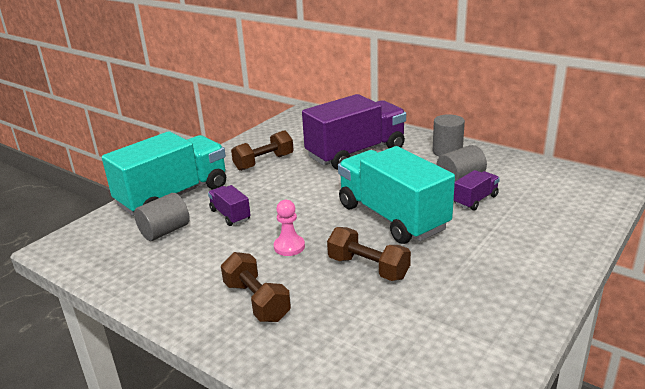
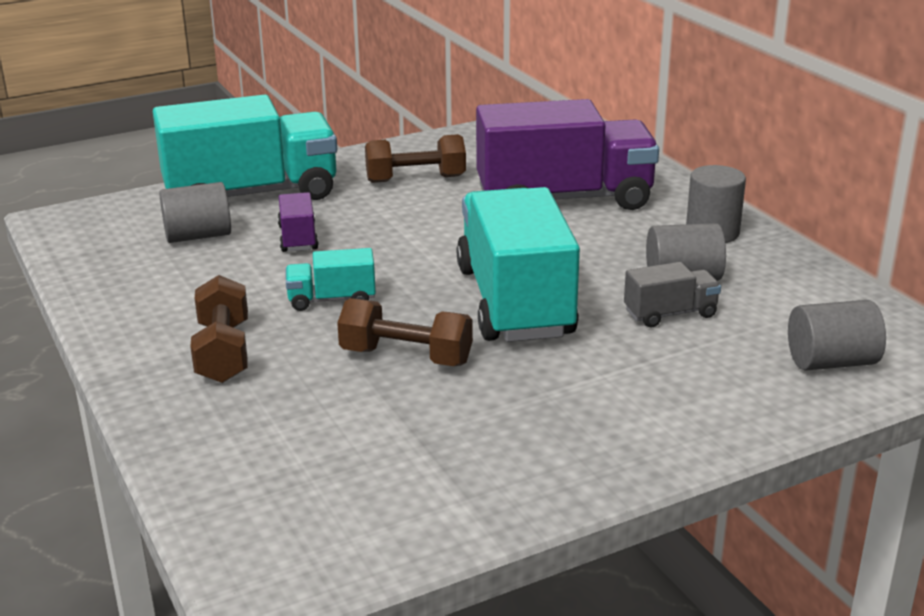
camera: 25 degrees right, 0 degrees up
pink pawn [274,200,305,256] -> turquoise truck [286,248,376,311]
brown dumbbell [327,227,411,281] -> brown dumbbell turned 45 degrees counterclockwise [337,298,473,366]
purple truck [454,170,500,211] -> grey truck [624,262,721,327]
none -> grey cylinder [788,300,886,371]

